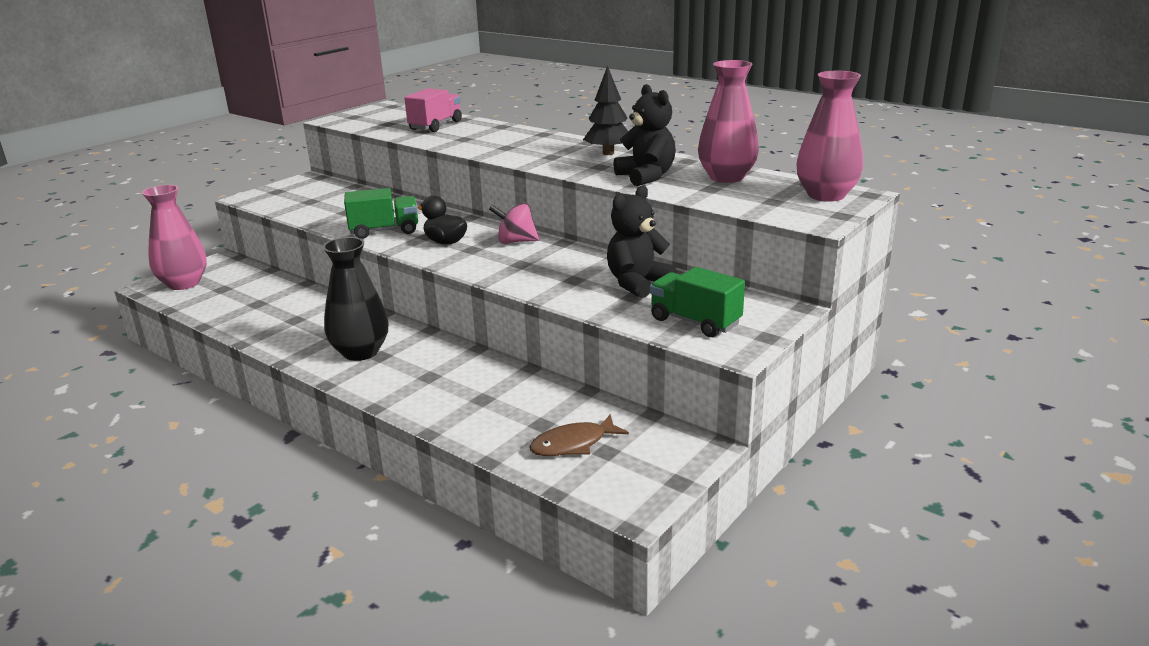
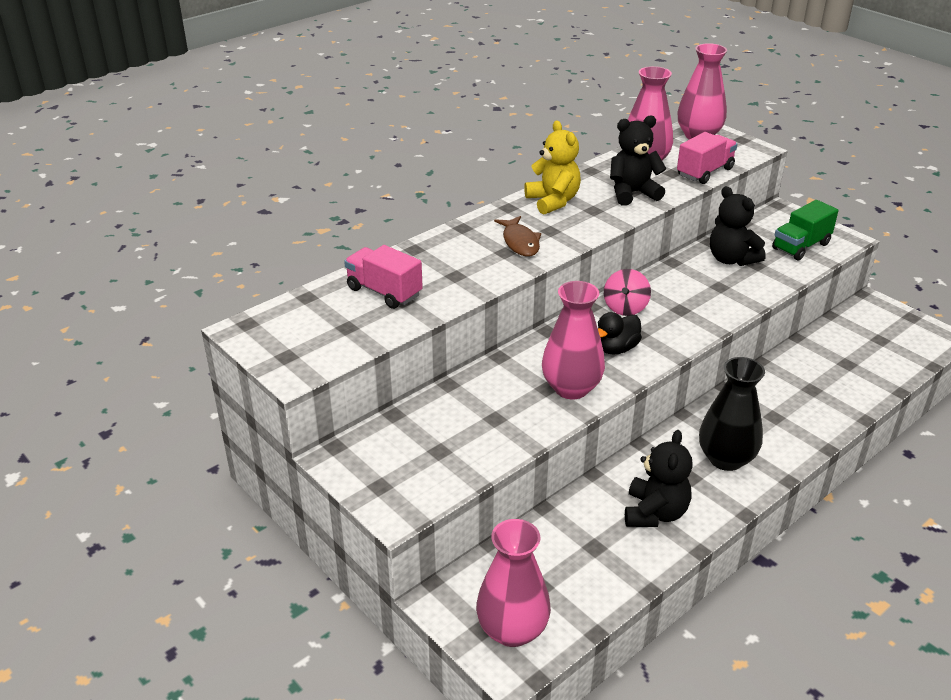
camera: 80 degrees left, 10 degrees up
green truck [344,188,418,239] -> pink vase [542,281,605,399]
brown fish [529,414,629,456] -> brown fish moved to [494,216,541,256]
black tree [583,65,628,155] -> yellow teddy bear [524,120,581,215]
none -> black teddy bear [625,430,693,527]
none -> pink truck [677,132,737,184]

